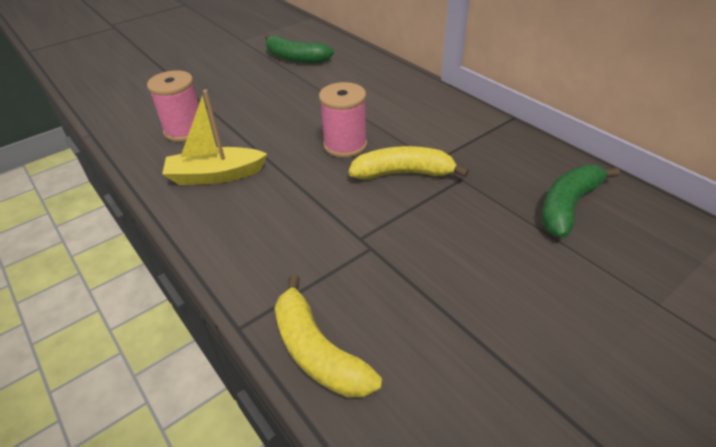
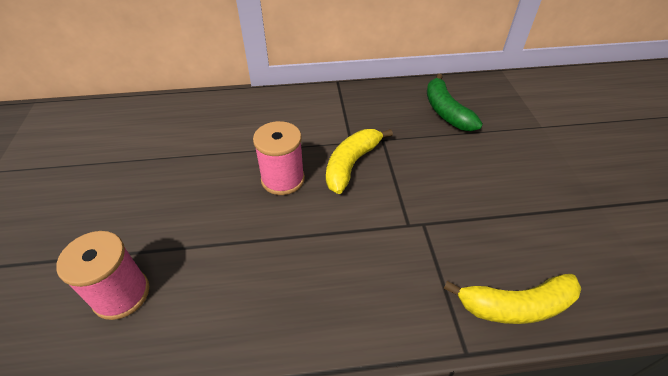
camera: 60 degrees left, 5 degrees up
yellow boat [162,90,267,185] -> none
green banana [265,34,334,63] -> none

